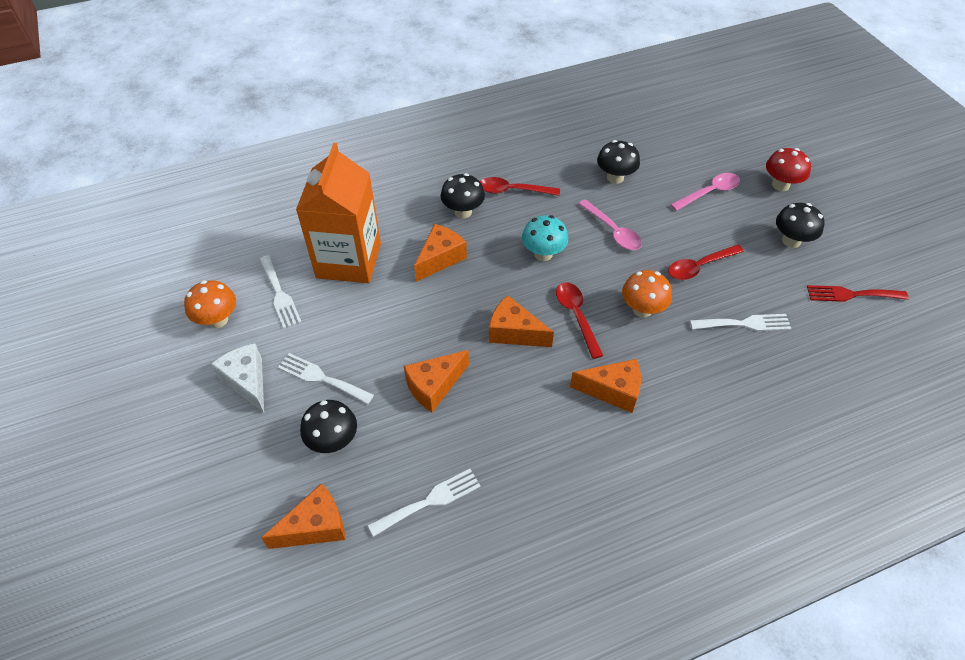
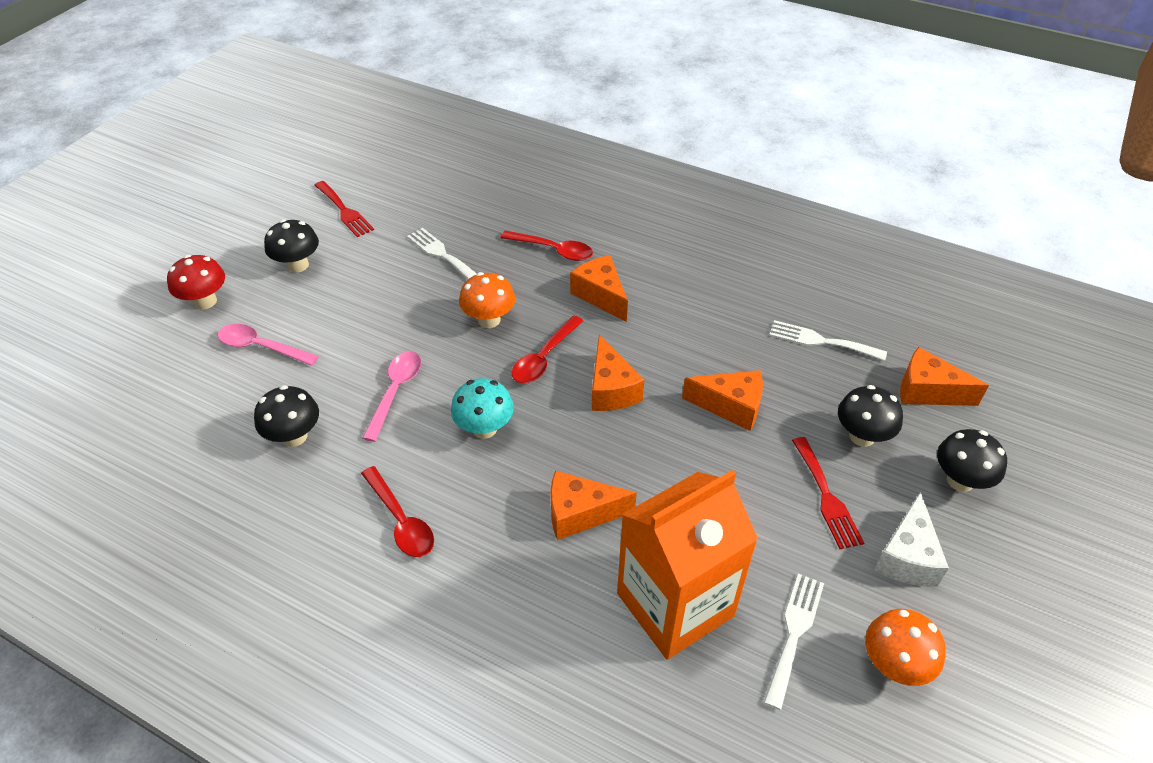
camera: 130 degrees left, 5 degrees down
white fork [278,353,374,404] -> red fork [792,437,864,549]
black mushroom [440,173,485,218] -> black mushroom moved to [937,429,1007,492]
red spoon [668,245,744,280] -> red spoon moved to [500,231,593,261]

